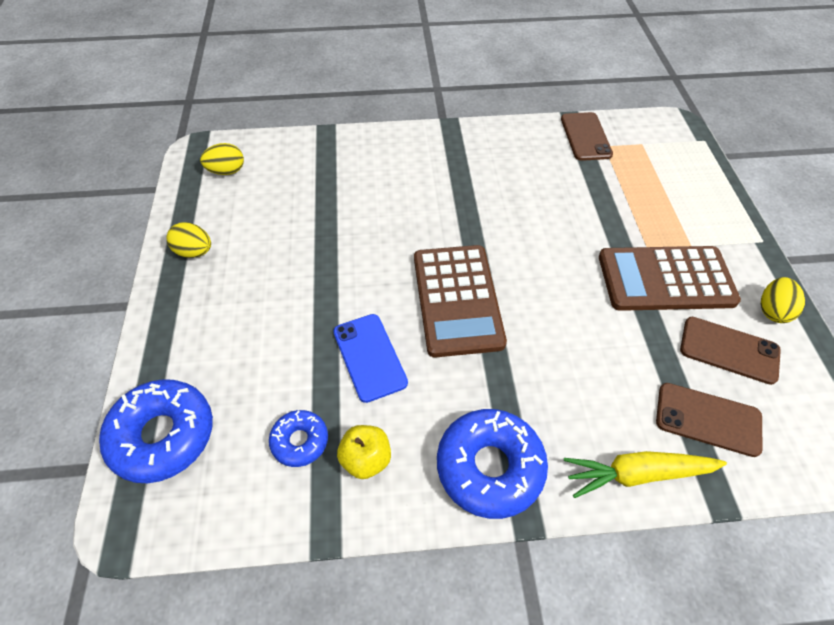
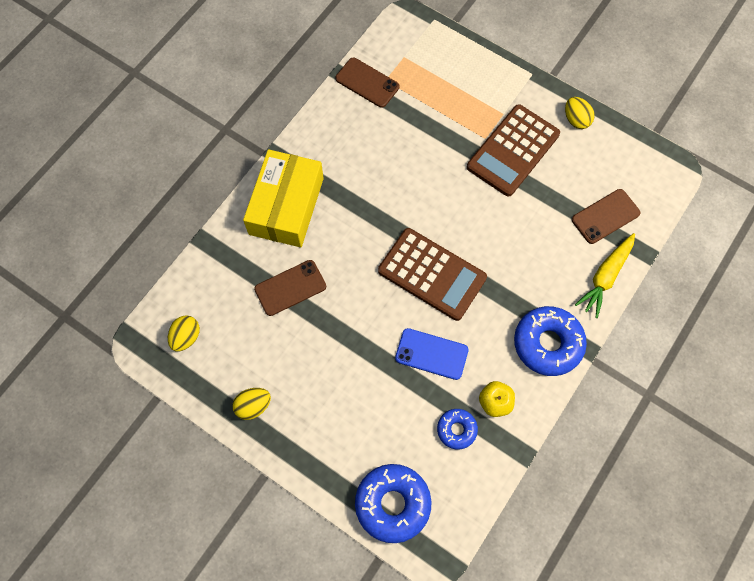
camera: 50 degrees left, 15 degrees up
brown phone [680,317,781,385] -> brown phone moved to [254,260,326,316]
none -> yellow box [243,149,324,247]

